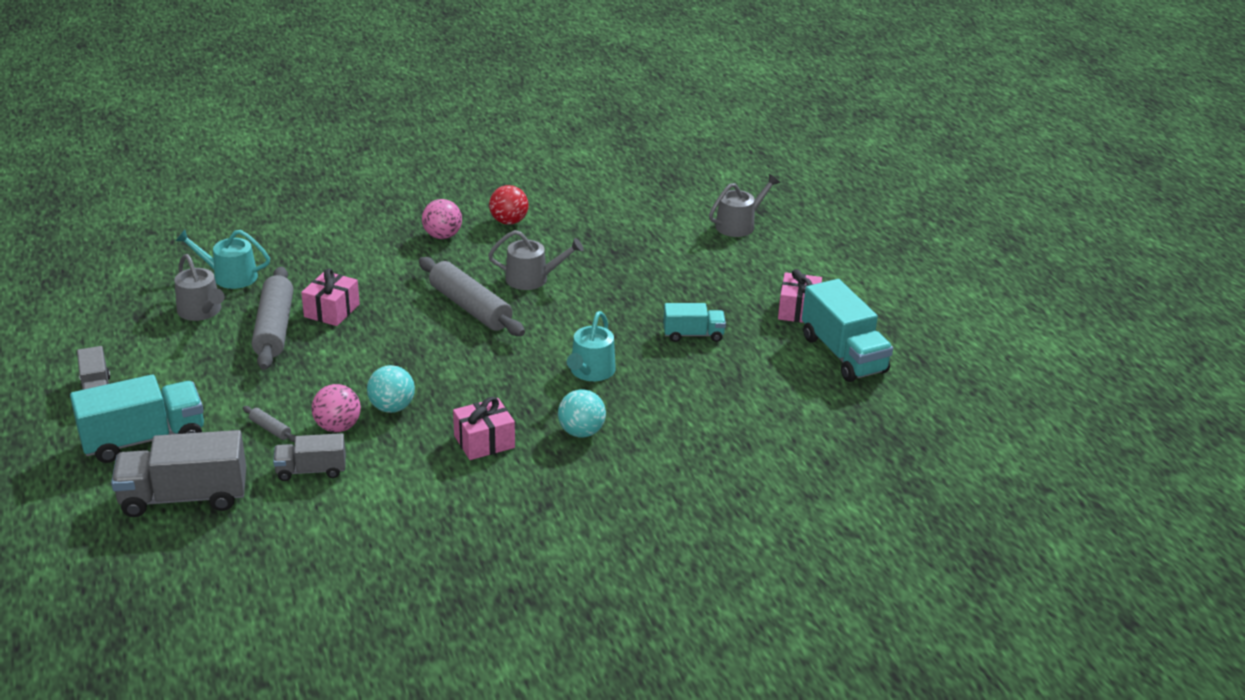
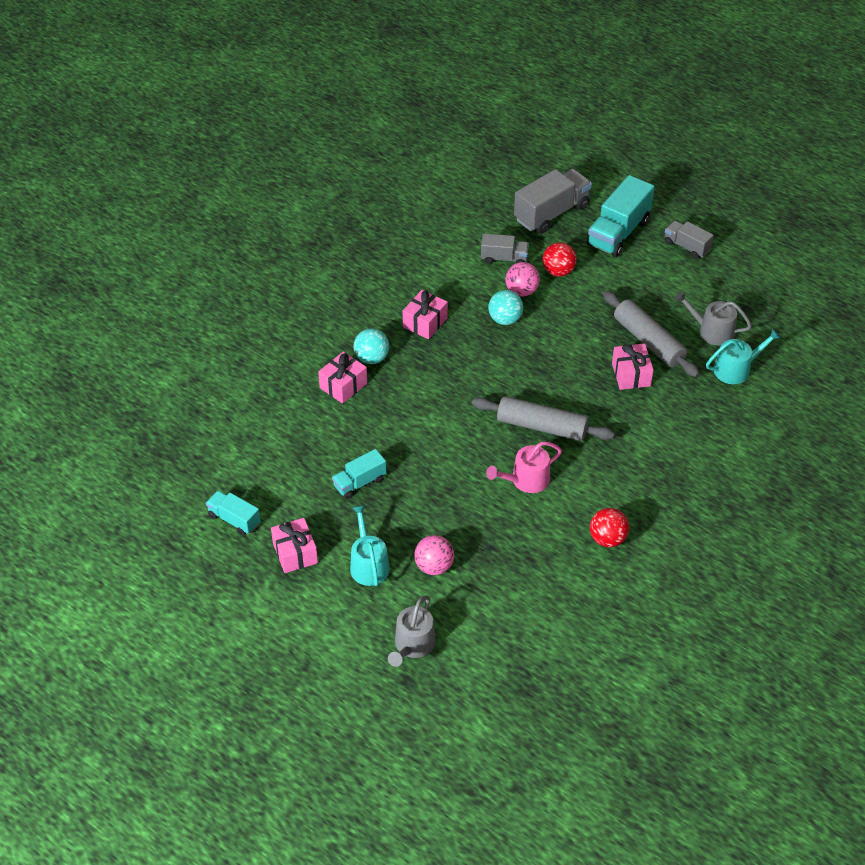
camera: 150 degrees right, 15 degrees up
grey rolling pin [243,406,295,442] -> red ball [542,242,577,277]
grey truck [273,433,346,481] -> grey truck turned 45 degrees clockwise [481,234,529,264]
pink ball [422,199,462,239] -> pink ball moved to [414,535,454,575]
grey watering can [488,230,584,290] -> pink watering can [486,441,562,493]
turquoise watering can [567,311,616,381] -> turquoise watering can moved to [350,505,390,586]
turquoise truck [802,279,893,382] -> turquoise truck [206,491,260,536], size x0.57
none -> pink gift [318,352,367,404]

